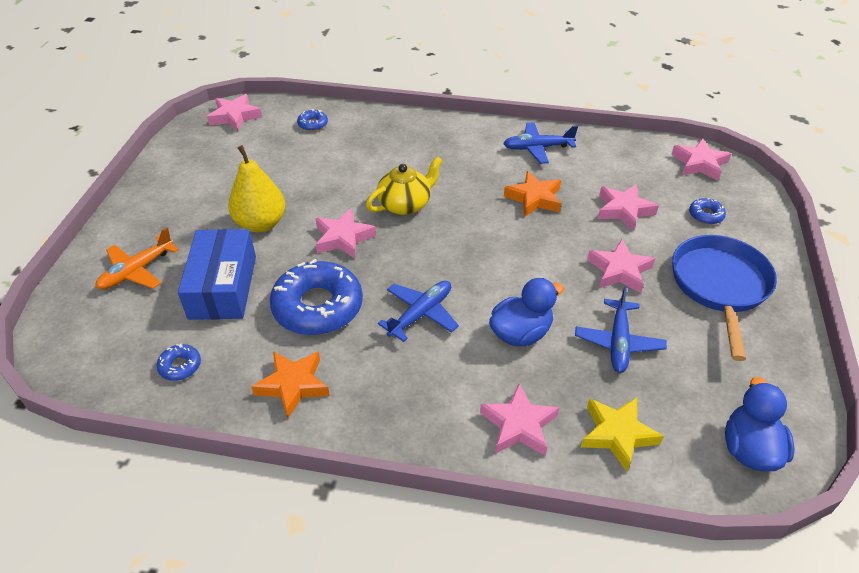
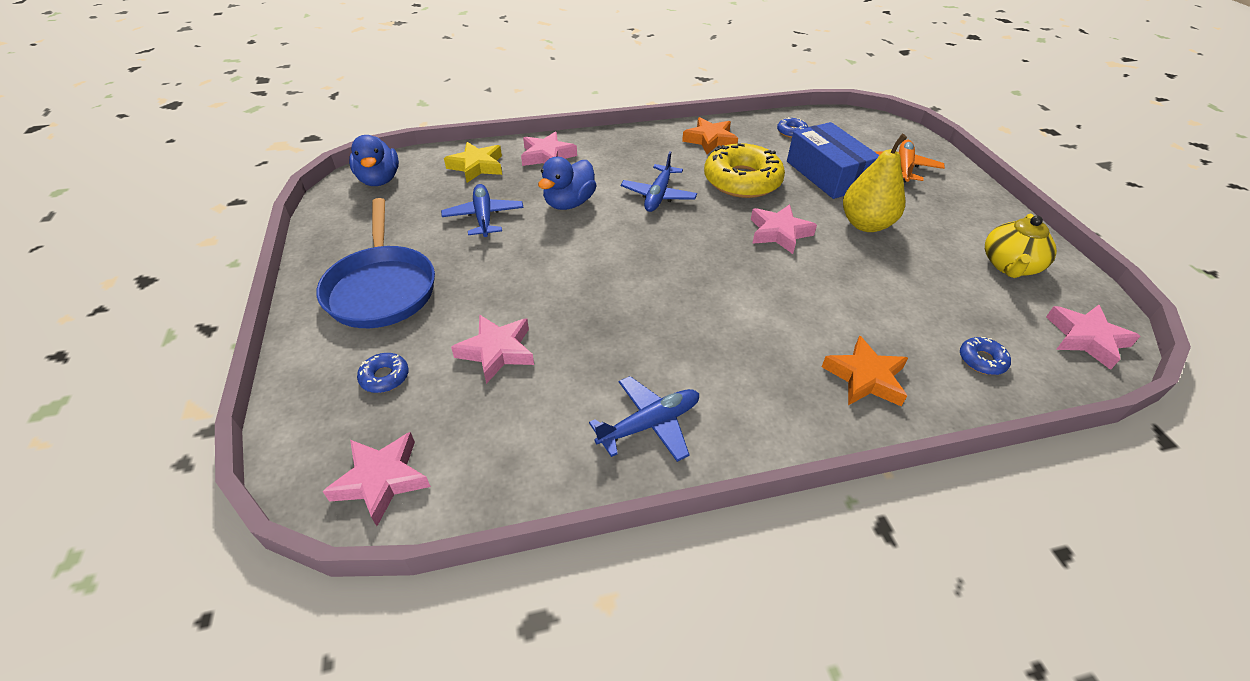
camera: 155 degrees right, 0 degrees up
blue donut [270,259,363,335] -> yellow donut [704,143,785,198]
yellow teapot [366,156,443,215] -> yellow teapot moved to [985,213,1057,278]
orange star [504,171,561,217] -> orange star moved to [822,335,908,406]
pink star [587,239,655,293] -> none

